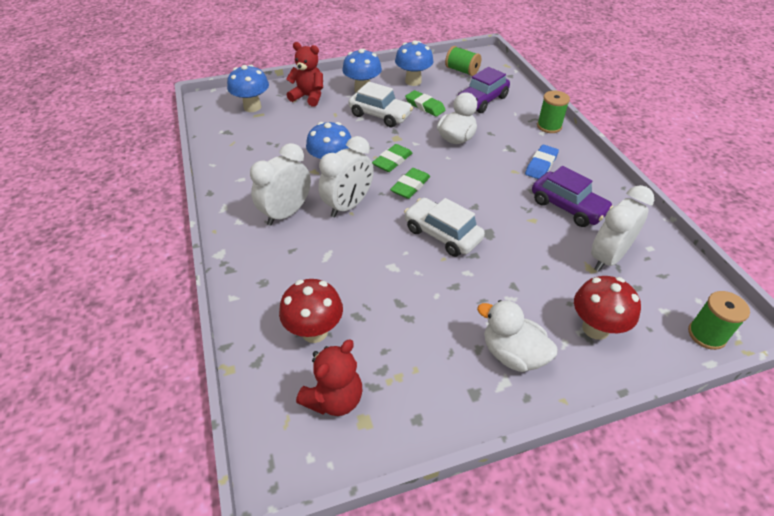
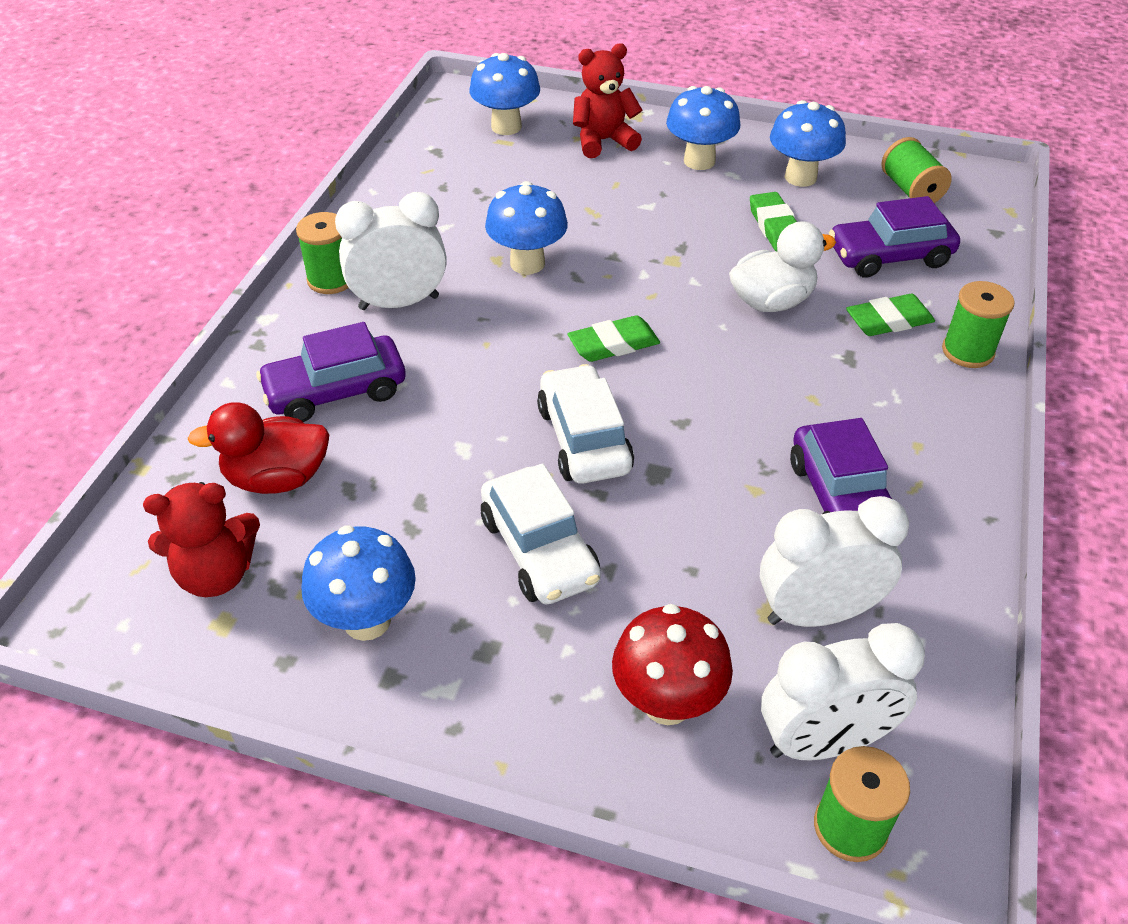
camera: 35 degrees right, 0 degrees up
red mushroom [279,279,343,343] -> red duck [188,402,329,494]
red teddy bear [286,42,323,107] -> red teddy bear turned 75 degrees counterclockwise [573,43,642,158]
white clock [318,136,374,217] -> white clock moved to [761,623,925,760]
white car [348,82,413,127] -> white car moved to [481,463,601,604]
green eraser [372,144,412,172] -> green eraser moved to [846,294,935,336]
white duck [477,300,558,372] -> none
blue eraser [525,145,559,179] -> none
none -> purple car [256,322,406,422]
none -> green spool [296,212,349,294]
none -> blue mushroom [301,526,416,641]

